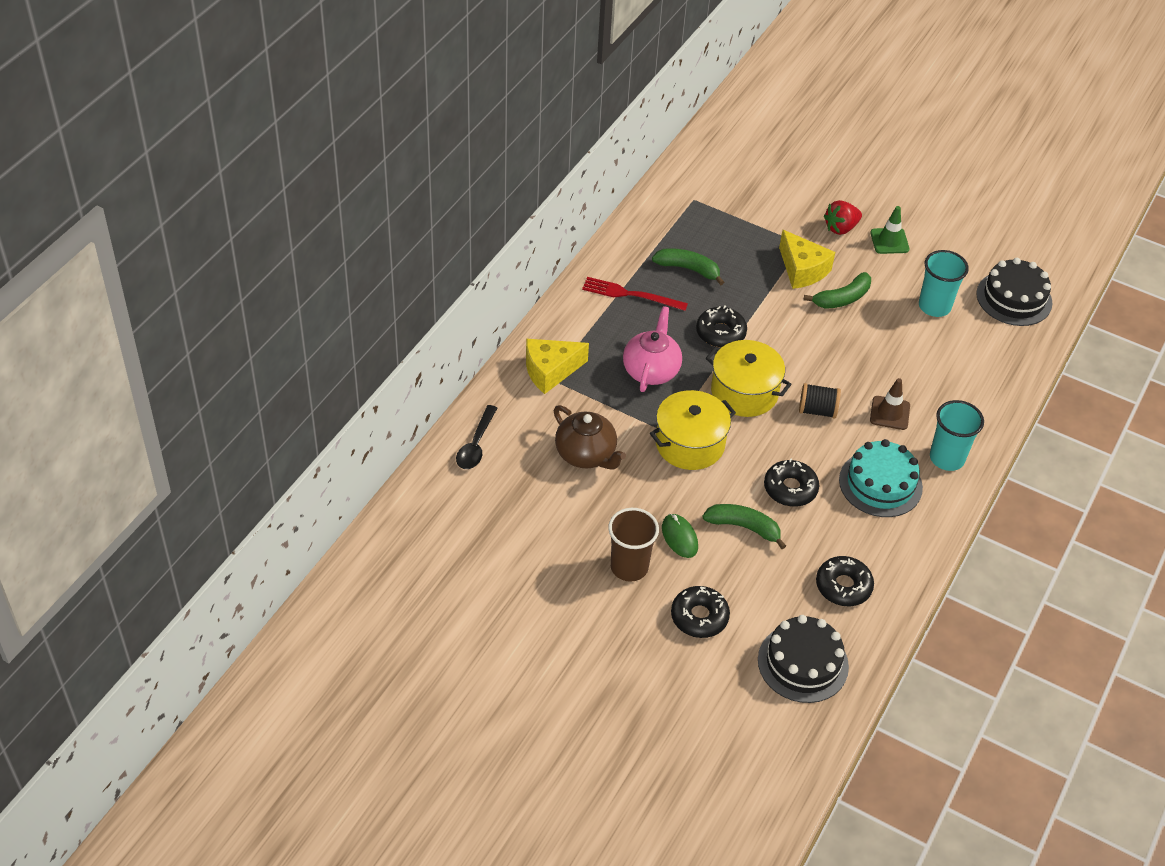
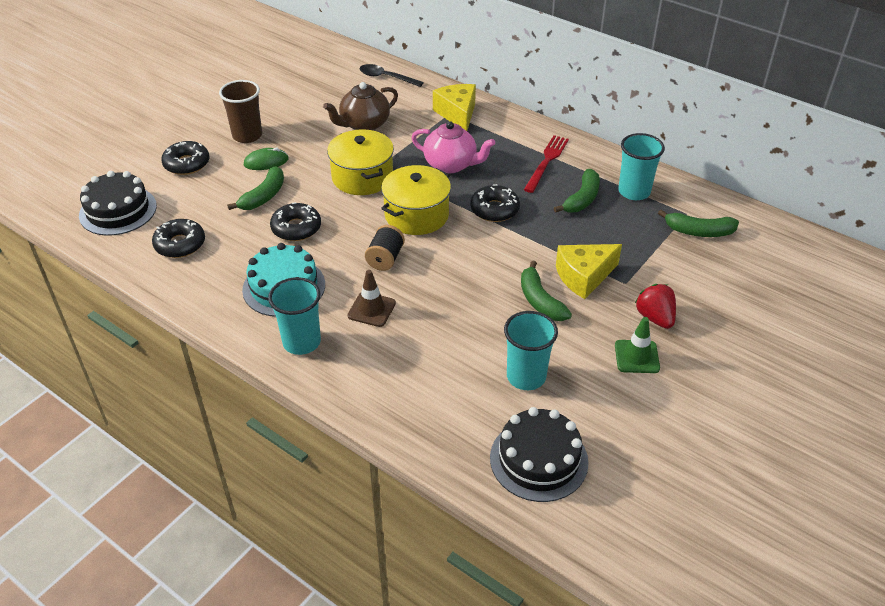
camera: 100 degrees right, 5 degrees down
none -> turquoise cup [618,133,665,200]
none -> green banana [658,210,739,237]

